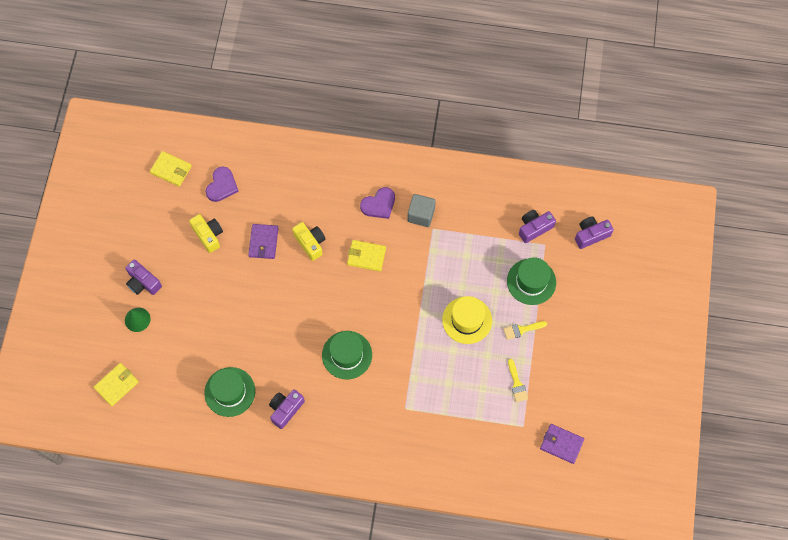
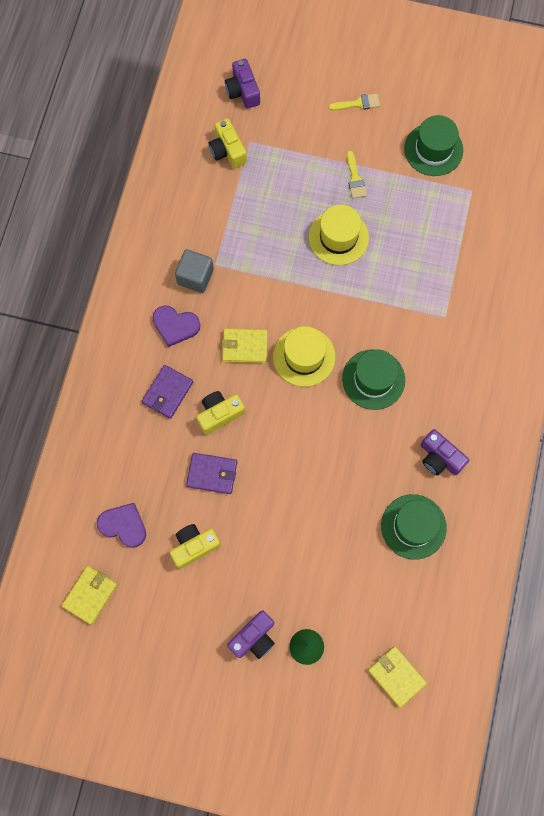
camera: 85 degrees left, 5 degrees up
yellow wallet [347,240,386,271] -> yellow wallet turned 75 degrees clockwise [221,328,268,363]
purple heart [360,187,395,219] -> purple heart turned 135 degrees clockwise [152,306,200,347]
green hat [507,257,556,305] -> green hat moved to [404,115,463,176]
yellow brush [508,359,528,402] -> yellow brush moved to [328,93,380,110]
purple camera [519,210,556,243] -> yellow camera [209,118,247,168]
purple wallet [540,424,584,464] -> purple wallet moved to [142,365,193,419]
none -> yellow hat [273,326,336,387]

